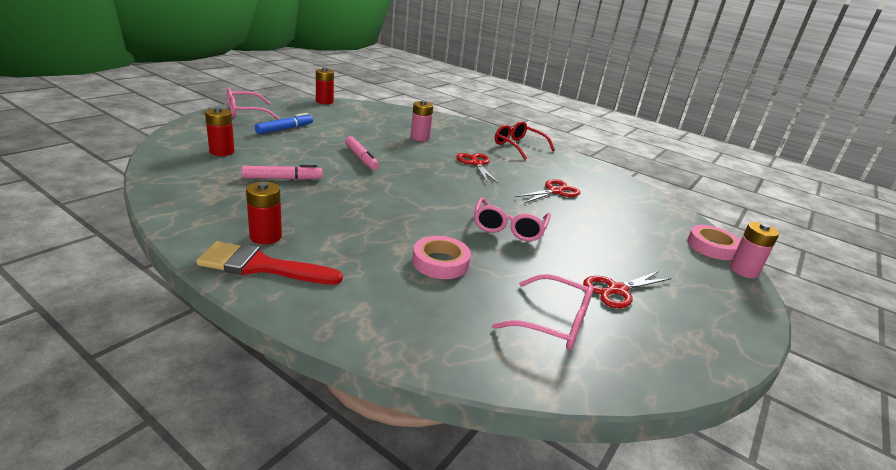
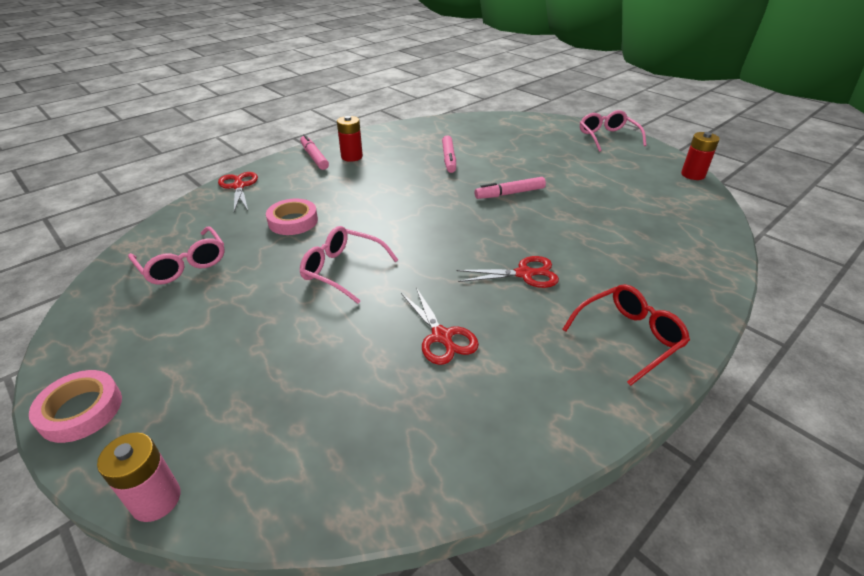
camera: 105 degrees right, 10 degrees up
red brush [196,241,343,285] -> pink marker [300,134,329,170]
red battery [205,107,235,156] -> none
blue marker [255,113,313,134] -> none
pink battery [411,101,433,141] -> none
pink glasses [493,274,594,350] -> pink glasses turned 75 degrees counterclockwise [128,226,225,285]
red scissors [583,271,671,308] -> red scissors moved to [218,172,258,212]
pink tape [687,225,741,260] -> pink tape moved to [29,370,122,443]

